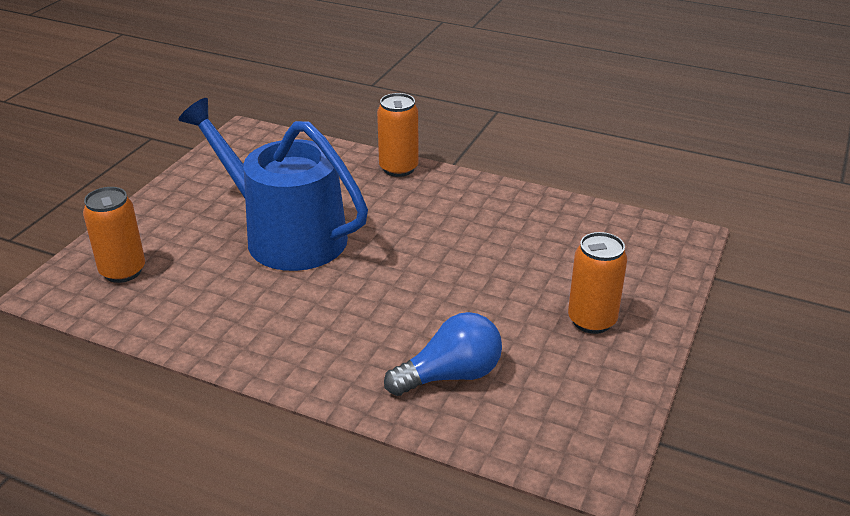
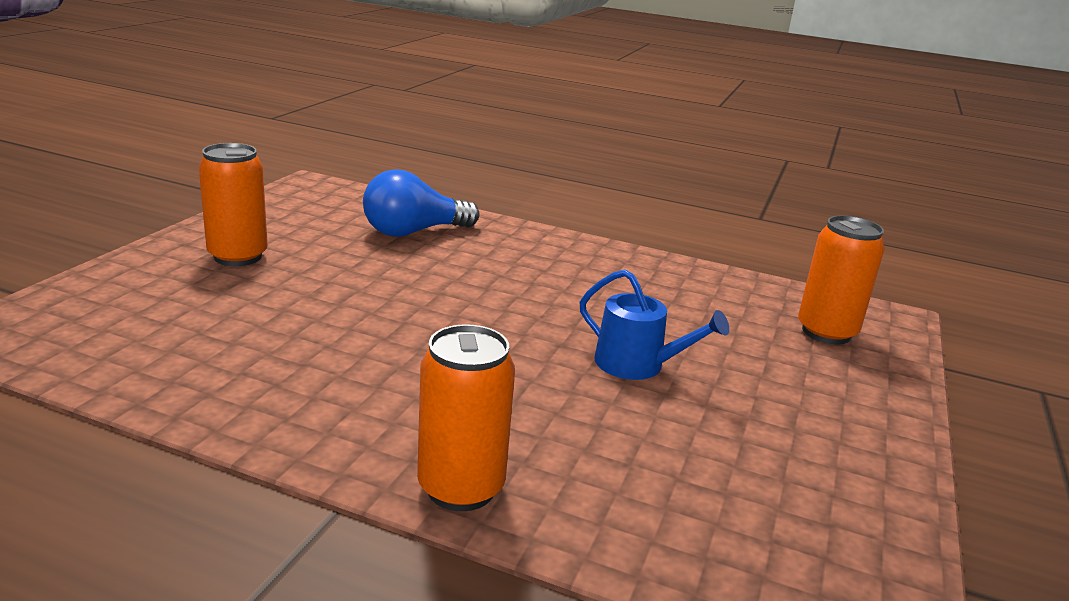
camera: 175 degrees right, 10 degrees down
blue watering can [178,98,368,271] -> blue watering can [579,269,729,380], size x0.45

